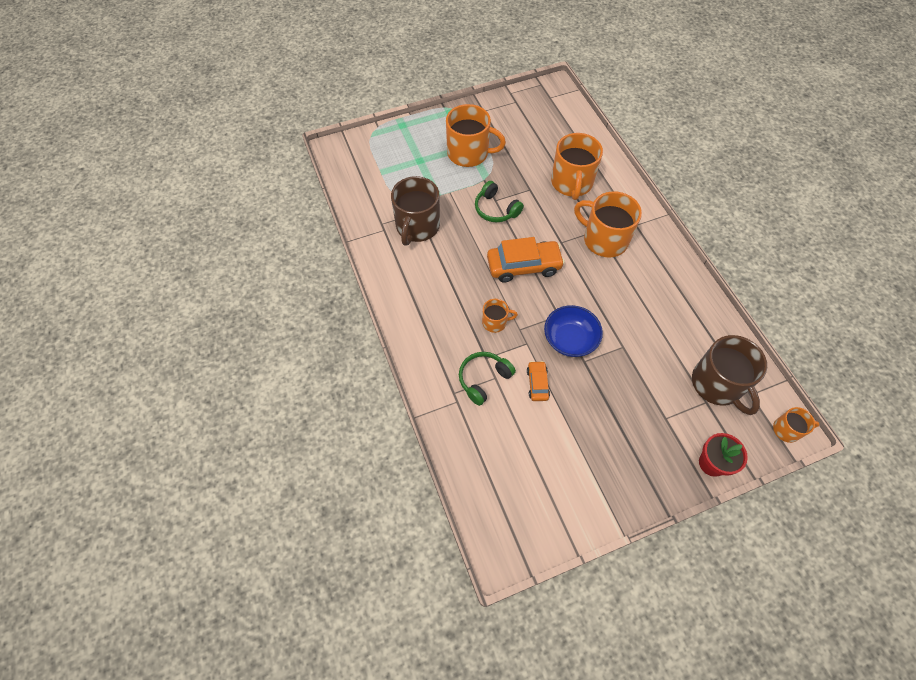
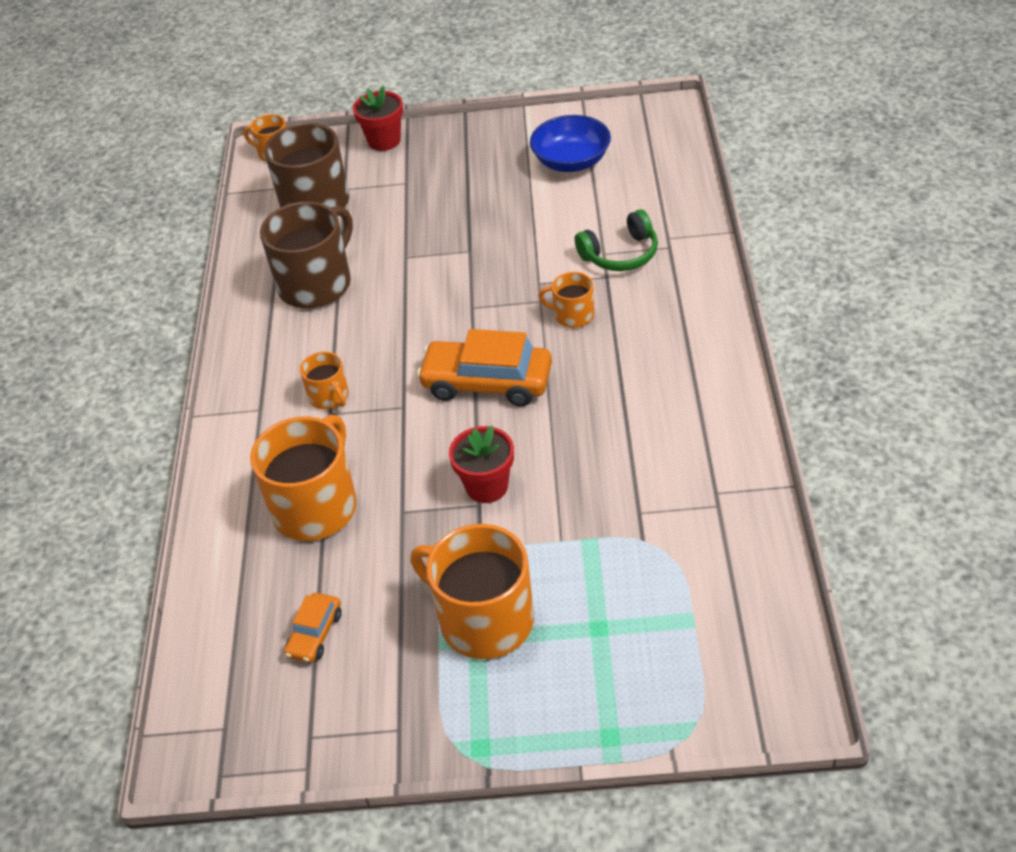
camera: 155 degrees left, 15 degrees down
brown mug [391,176,440,246] -> brown mug moved to [260,202,353,309]
green headphones [475,181,524,222] -> red flower pot [449,426,514,503]
orange car [527,361,550,401] -> orange car moved to [284,593,342,663]
blue bowl [544,305,603,357] -> blue bowl moved to [530,115,611,172]
orange mug [574,191,642,257] -> orange mug [300,352,349,410], size x0.51

